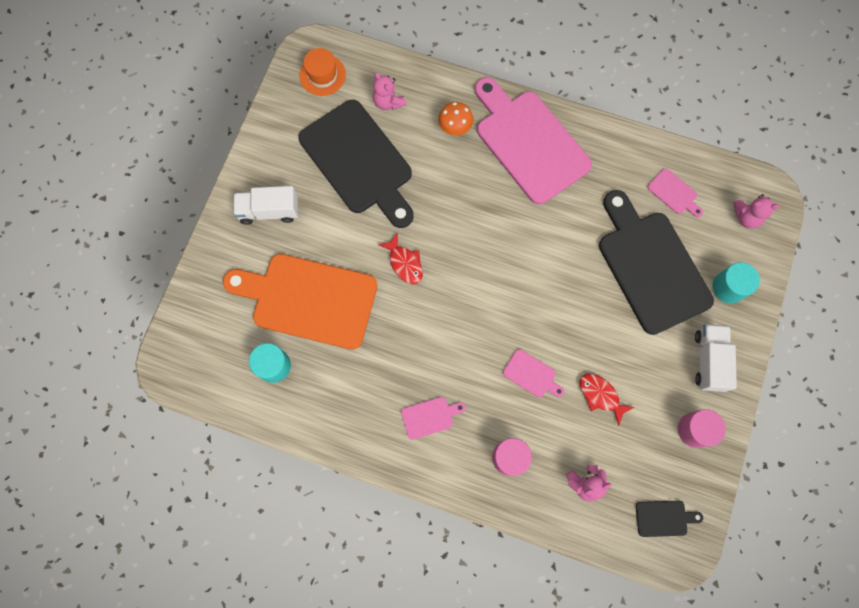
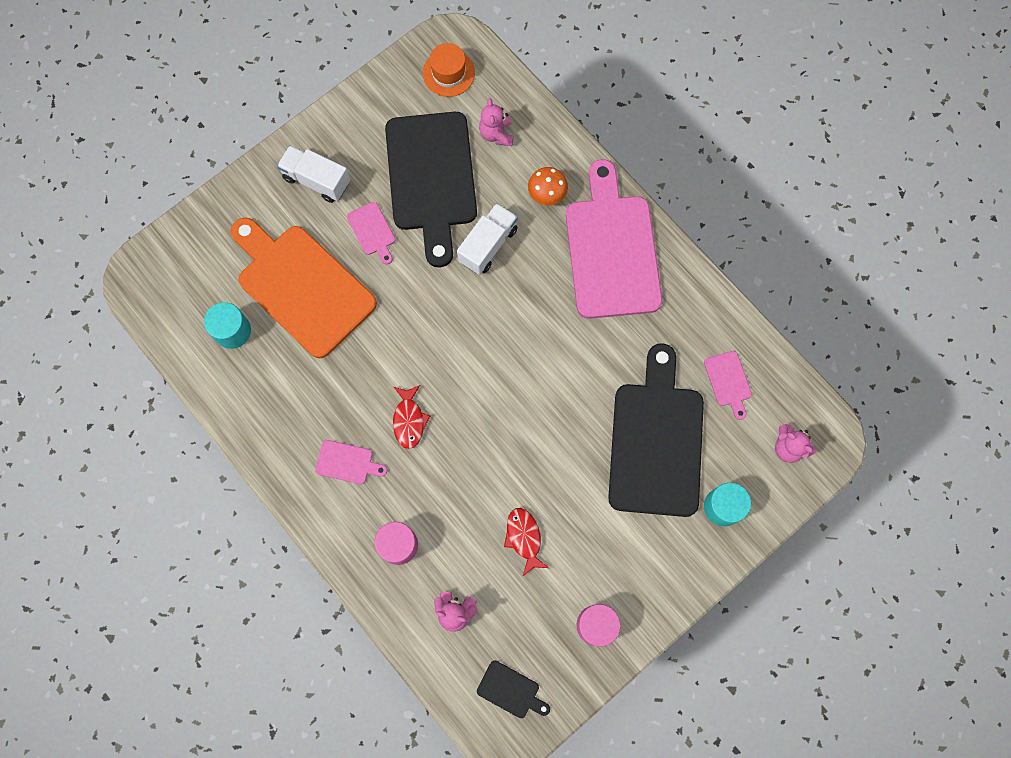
camera: 30 degrees right, 0 degrees up
red fish [378,232,423,284] -> red fish moved to [393,385,430,449]
pink cutting board [503,349,565,397] -> pink cutting board moved to [347,202,396,264]
white truck [695,324,737,392] -> white truck moved to [457,203,518,275]

